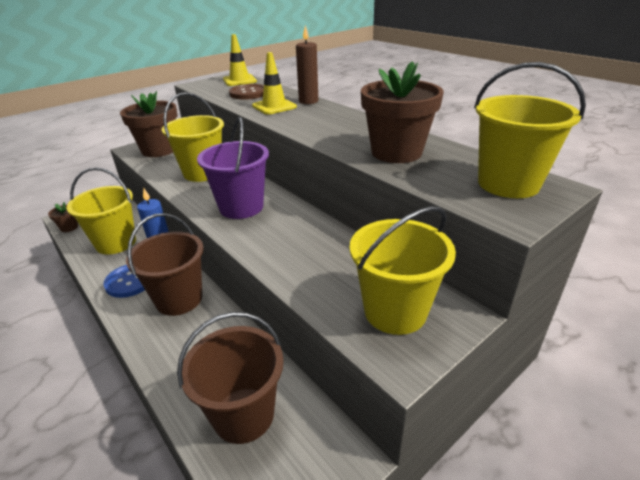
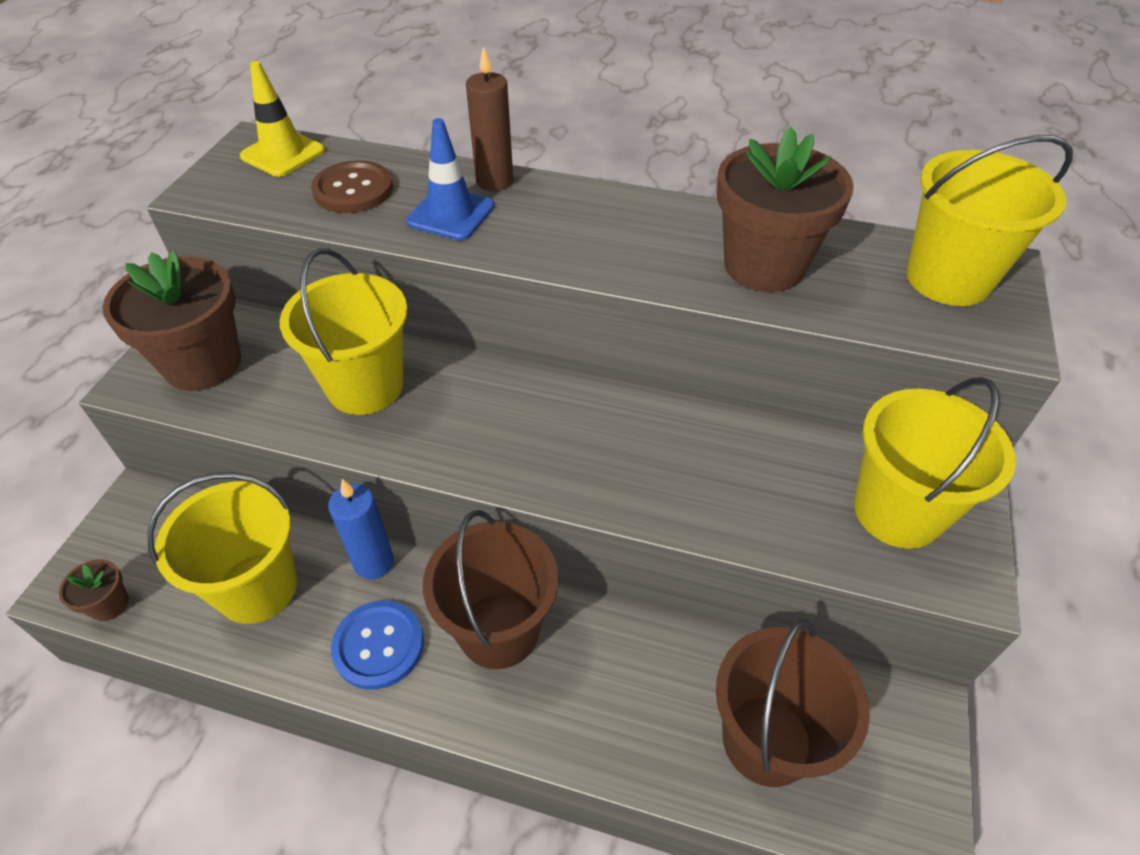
camera: 35 degrees left, 15 degrees up
purple bucket [197,117,269,219] -> none
yellow traffic cone [252,52,297,115] -> blue traffic cone [406,118,494,240]

